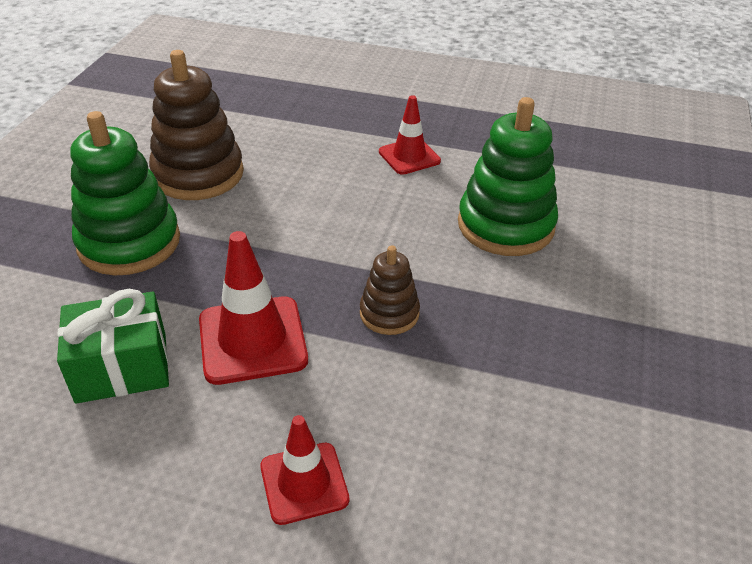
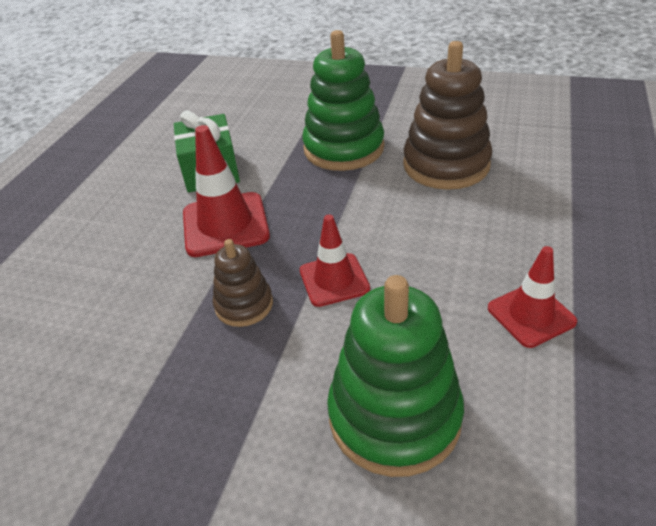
camera: 95 degrees right, 0 degrees up
red traffic cone [260,415,349,525] -> red traffic cone moved to [300,214,370,307]

